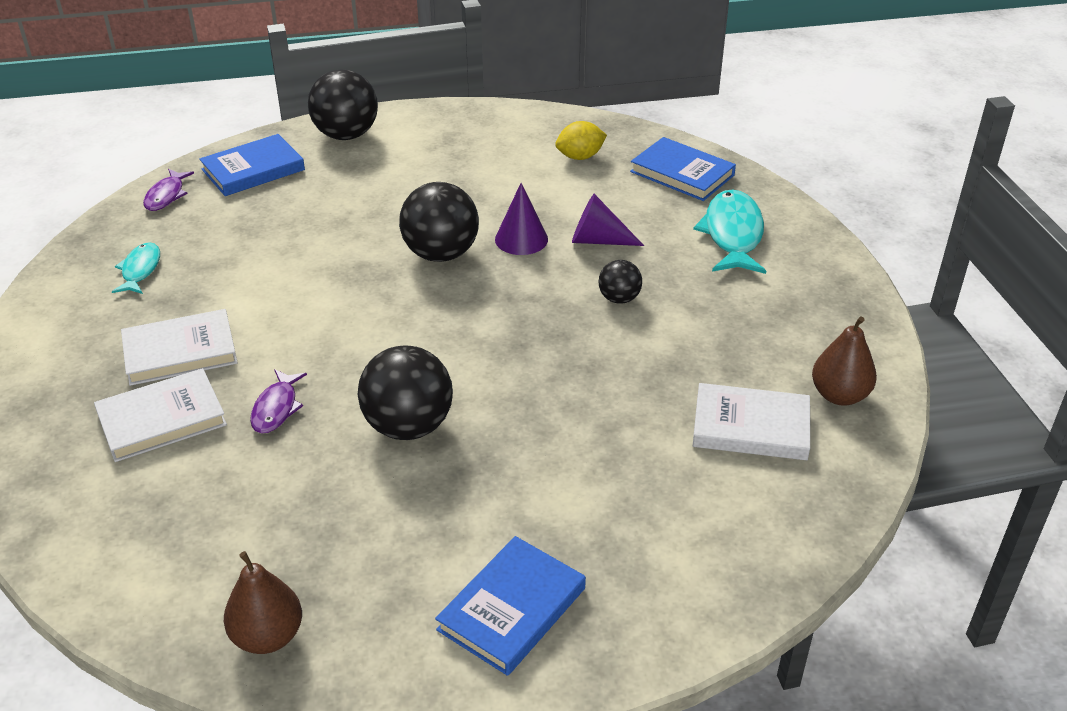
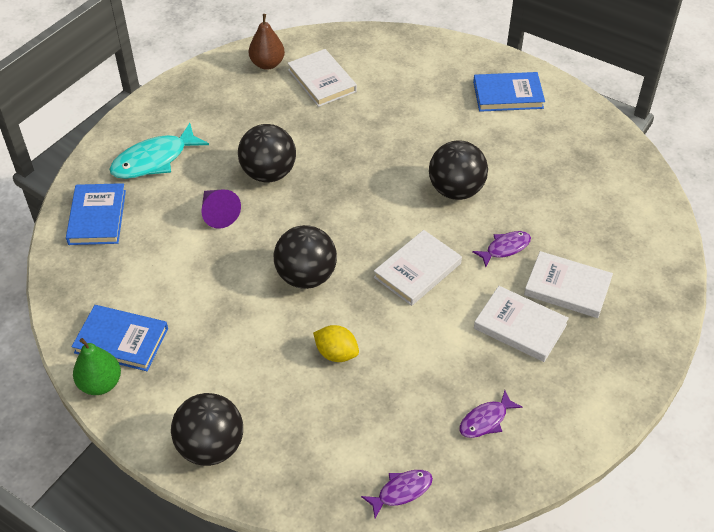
camera: 130 degrees left, 10 degrees up
turquoise fish [112,242,160,294] -> purple fish [459,390,522,438]
blue book [199,134,305,196] -> blue book moved to [72,305,168,371]
brown pear [224,551,302,654] -> none
purple cone [495,183,548,255] -> none
yellow lemon [555,121,607,160] -> yellow lemon moved to [313,325,359,362]
black ball [598,260,642,304] -> black ball [238,124,296,182], size x1.88
none -> green pear [73,338,121,395]
none -> white book [374,230,462,306]

